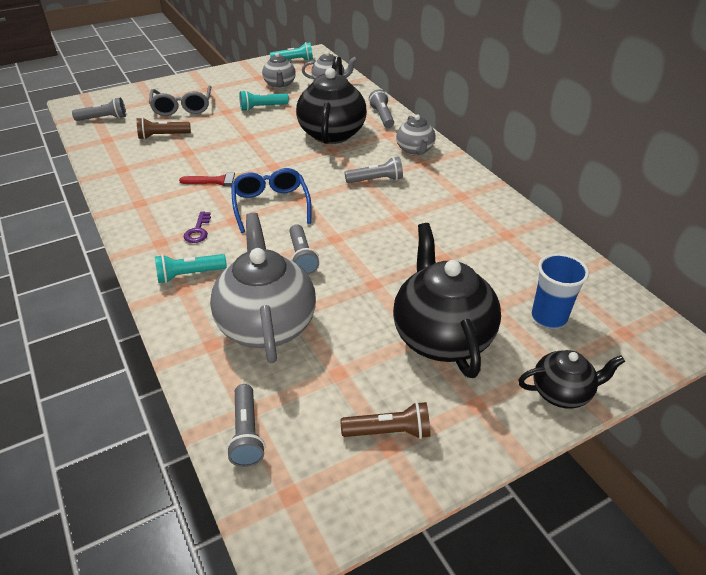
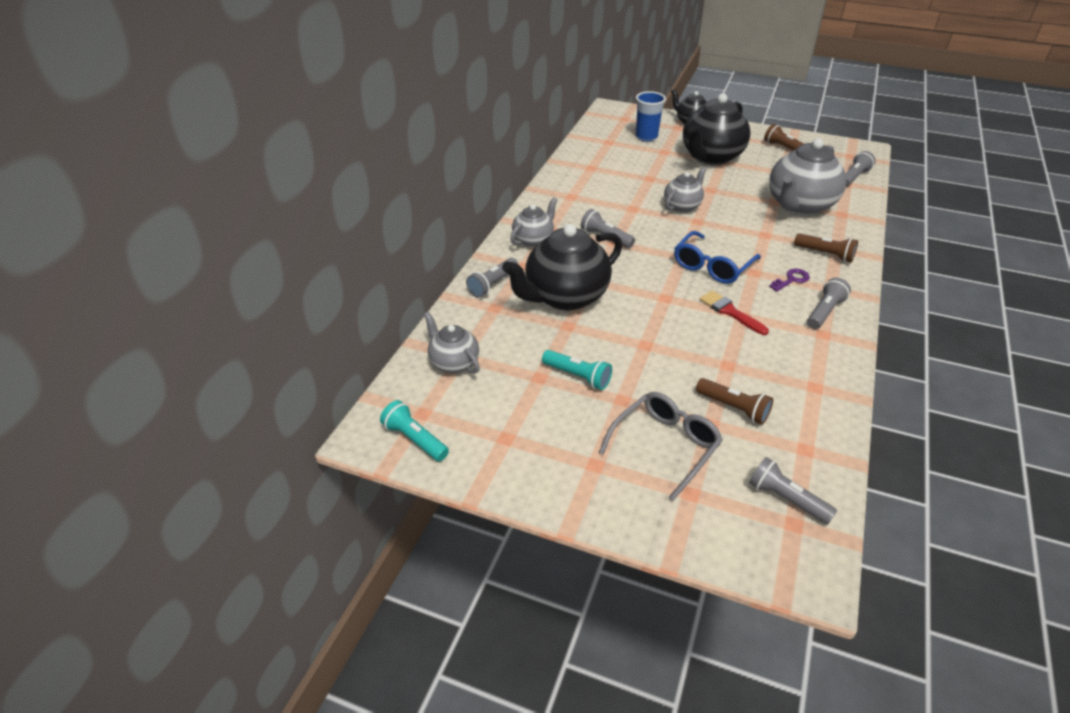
camera: 130 degrees left, 0 degrees up
turquoise flashlight [155,254,227,283] -> brown flashlight [794,233,858,263]
grey teapot [262,52,296,89] -> grey teapot moved to [664,166,707,213]
grey flashlight [289,224,319,275] -> grey flashlight moved to [807,278,851,329]

